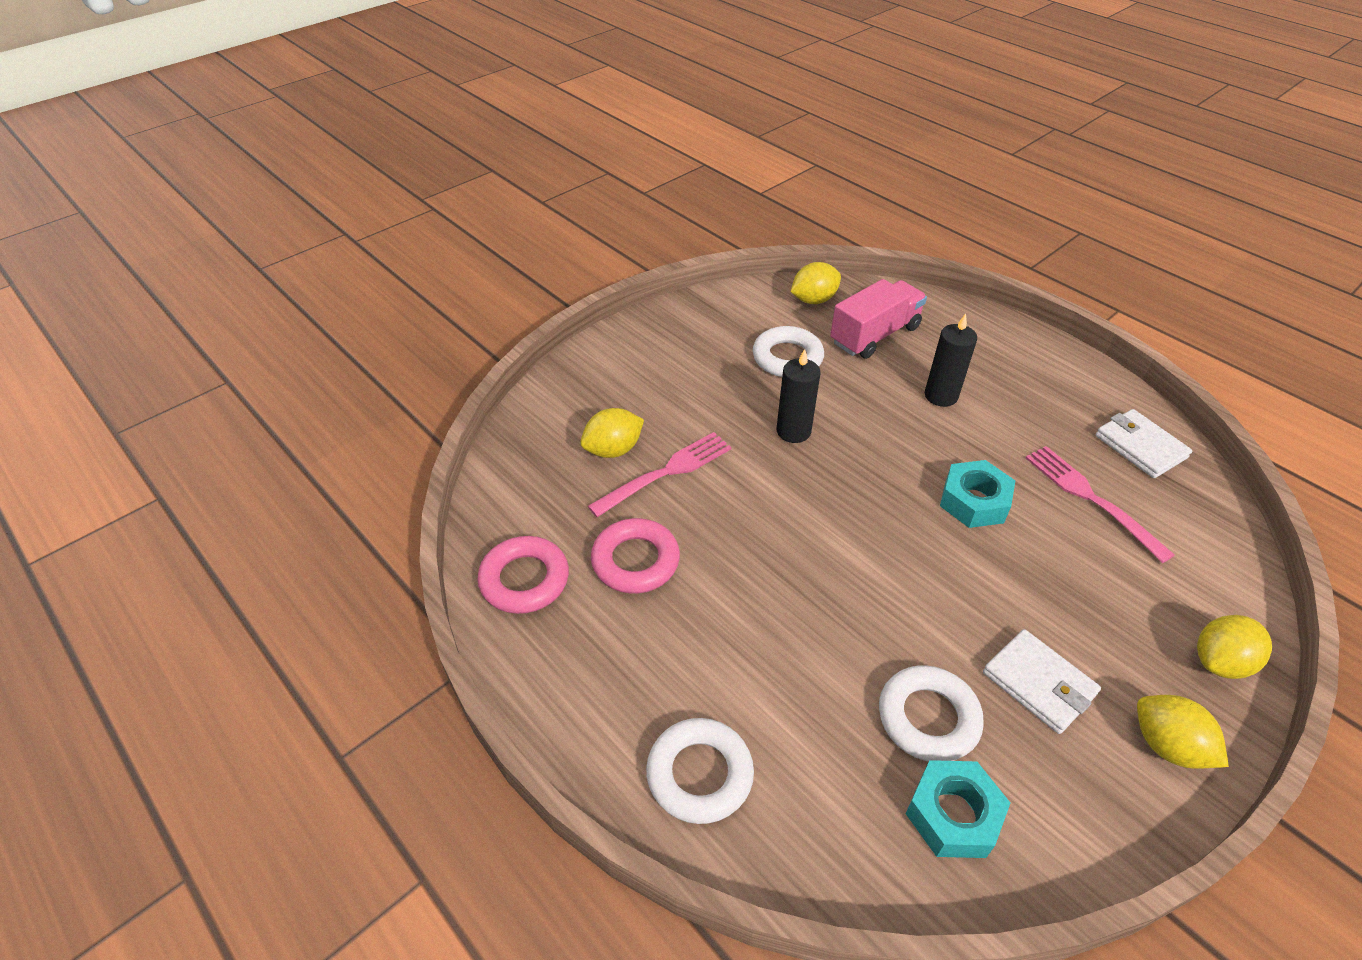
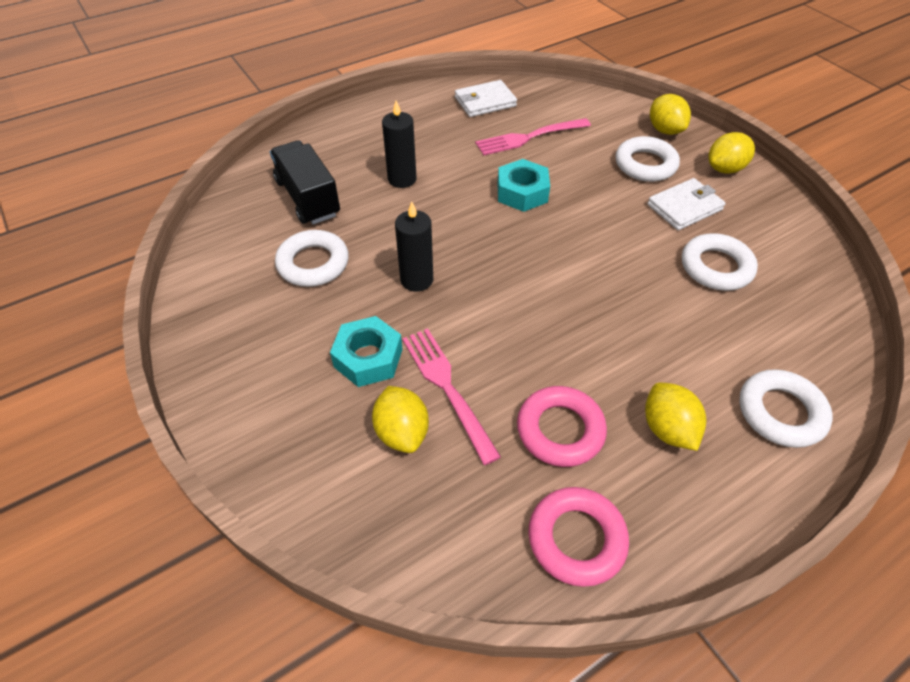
camera: 80 degrees left, 5 degrees up
yellow lemon [791,262,841,304] -> yellow lemon moved to [645,383,706,451]
pink truck [830,279,927,359] -> black truck [270,140,340,225]
turquoise nut [906,760,1010,858] -> turquoise nut moved to [330,316,403,387]
none -> white ring [616,136,680,182]

